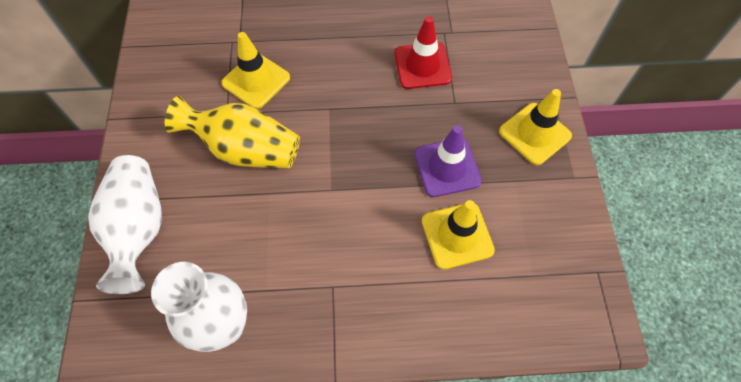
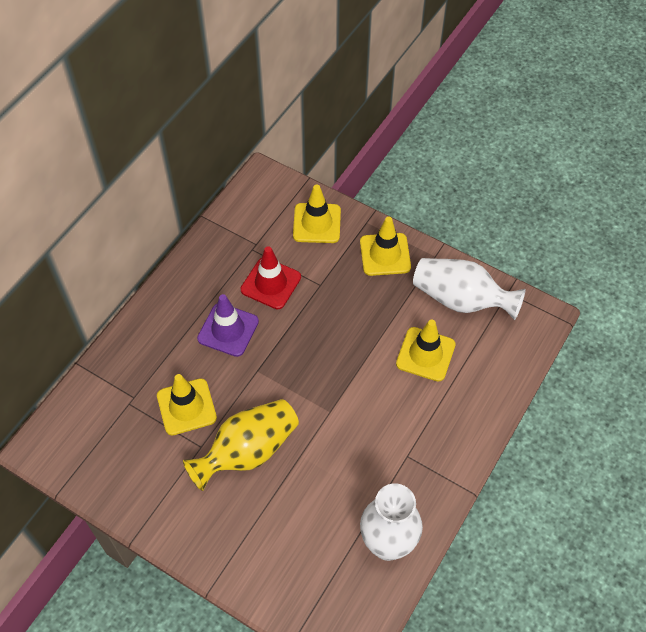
camera: 55 degrees left, 5 degrees down
white vase [88,155,162,294] -> white vase moved to [413,258,526,320]
purple traffic cone [414,125,482,197] -> purple traffic cone moved to [197,294,259,357]
none -> yellow traffic cone [293,185,341,243]

